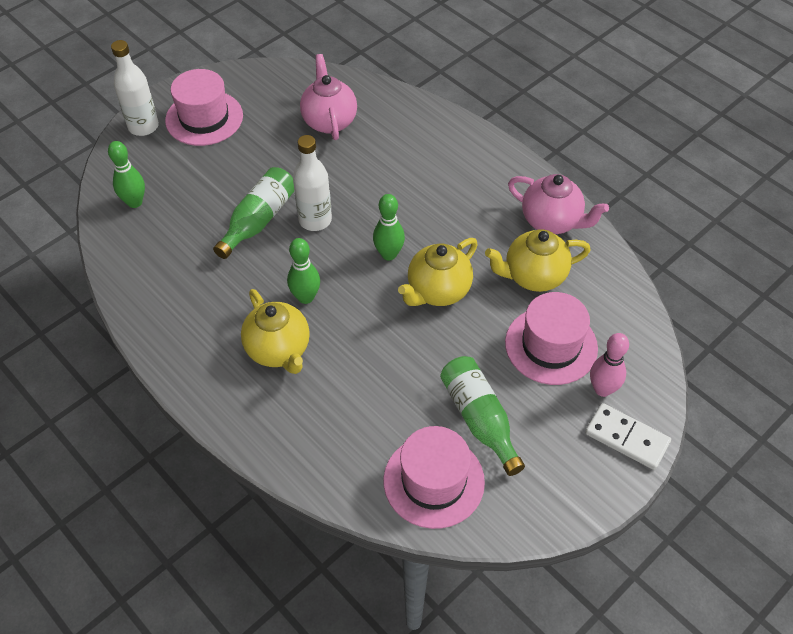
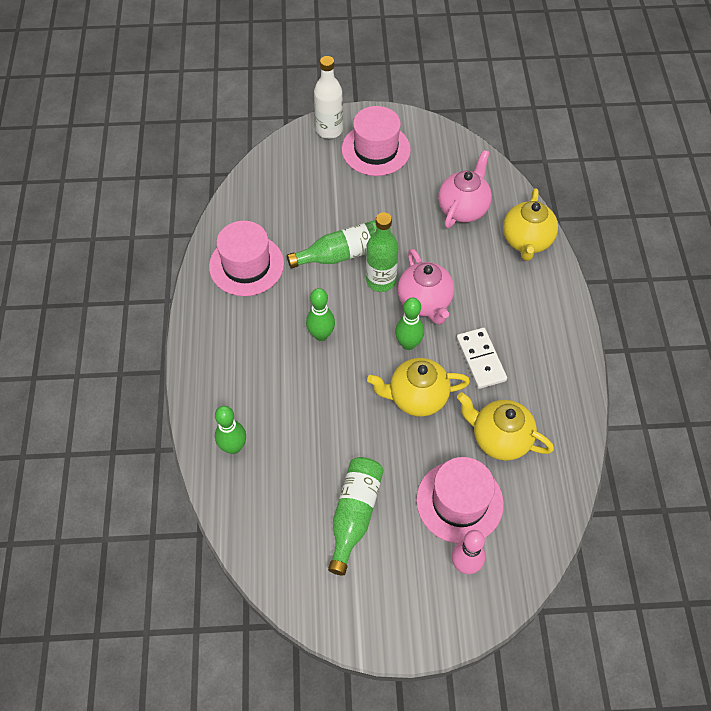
camera: 40 degrees right, 5 degrees up
green bowling pin [108,141,145,208] -> green bowling pin moved to [215,406,246,454]
yellow teapot [241,289,310,374] -> yellow teapot moved to [503,188,558,261]
white bottle [293,135,332,231] -> green bottle [366,212,399,292]
pink hat [383,426,485,529] -> pink hat moved to [209,221,284,296]
pink teapot [508,174,609,234] -> pink teapot moved to [398,249,454,324]
white domino [585,403,671,470] -> white domino moved to [456,328,507,389]

